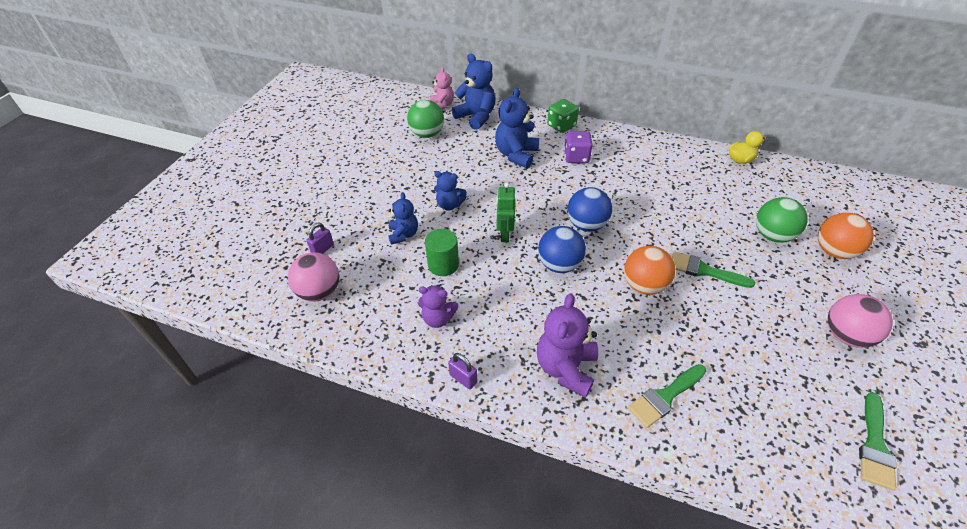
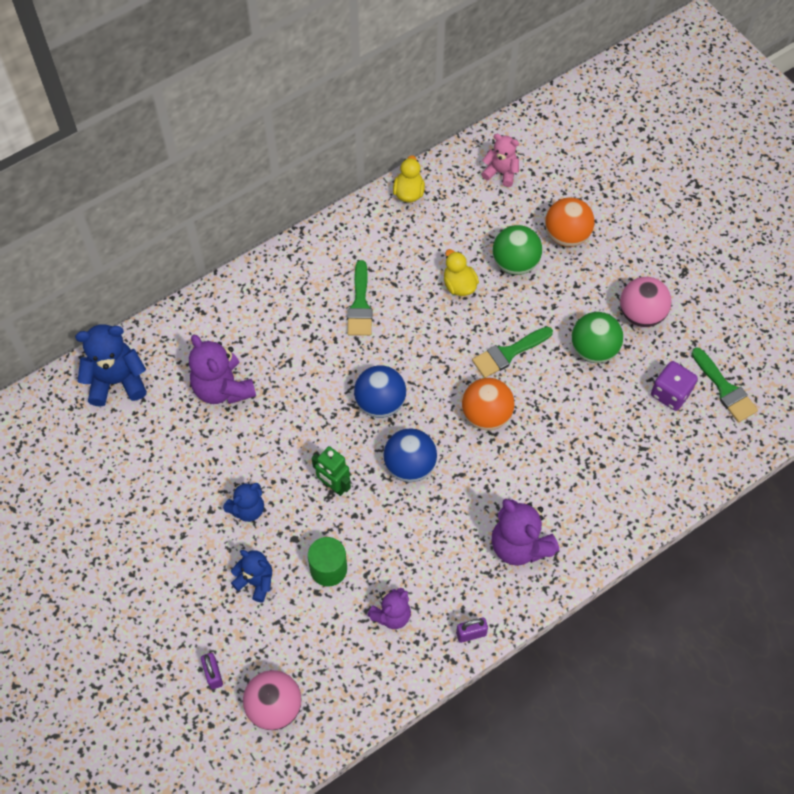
camera: 55 degrees left, 15 degrees up
green ball [407,100,444,138] -> green ball moved to [572,312,623,363]
pink teddy bear [430,67,454,110] -> pink teddy bear moved to [481,134,519,187]
blue teddy bear [495,88,539,168] -> purple teddy bear [189,334,256,404]
green dice [547,99,579,133] -> none
purple dice [564,131,593,163] -> purple dice moved to [651,361,698,411]
green brush [628,364,706,428] -> green brush moved to [347,260,373,336]
none -> yellow duck [444,249,479,296]

